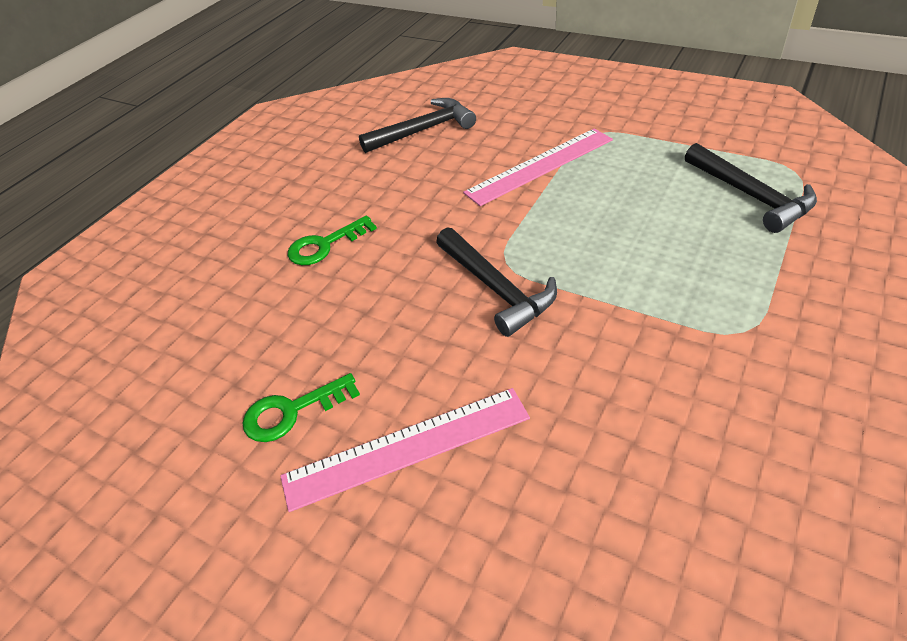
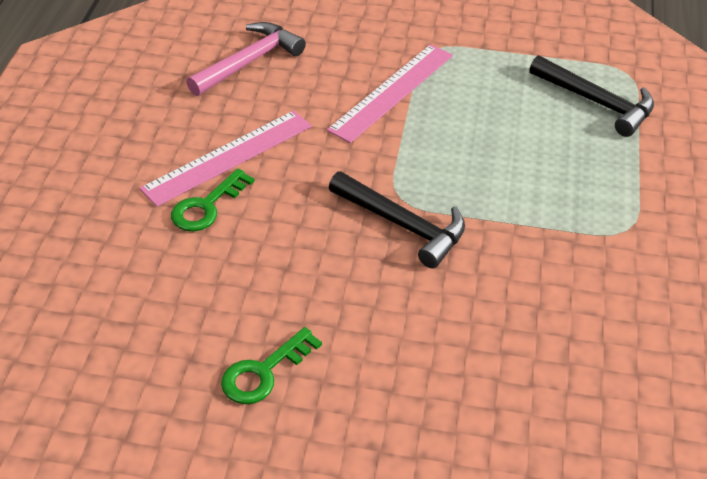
camera: 25 degrees left, 0 degrees up
pink ruler [280,388,530,512] -> pink ruler moved to [140,111,312,207]
black hammer [359,98,476,153] -> pink hammer [186,22,306,96]

